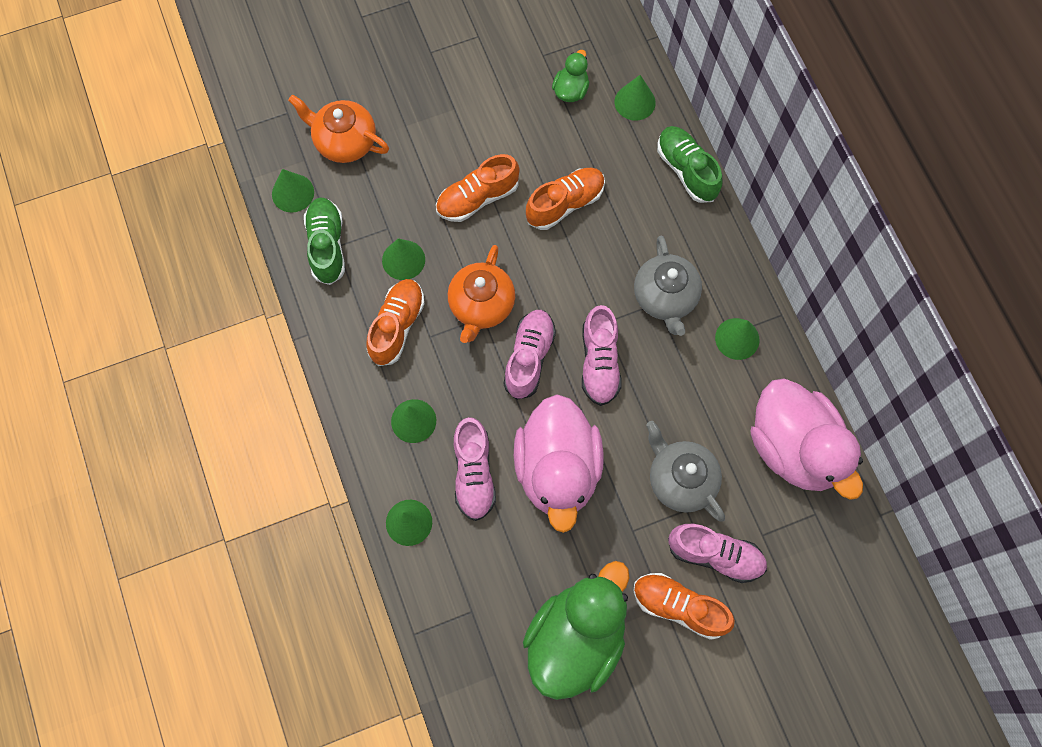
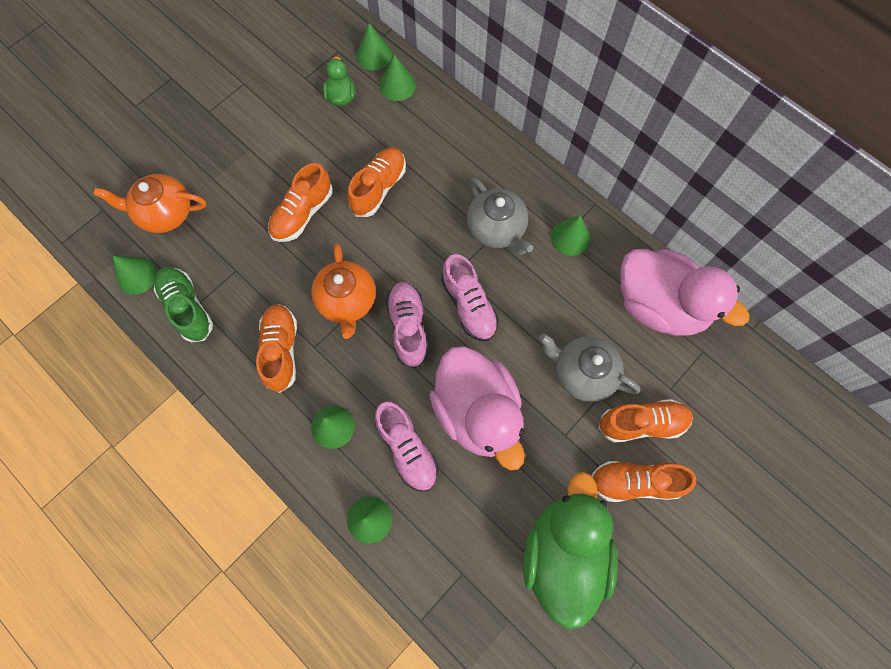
camera: 25 degrees left, 0 degrees up
green cone [382,238,425,280] -> green cone moved to [356,23,392,70]
green shoe [657,126,722,203] -> none
pink shoe [668,524,767,583] -> orange shoe [599,399,693,443]

